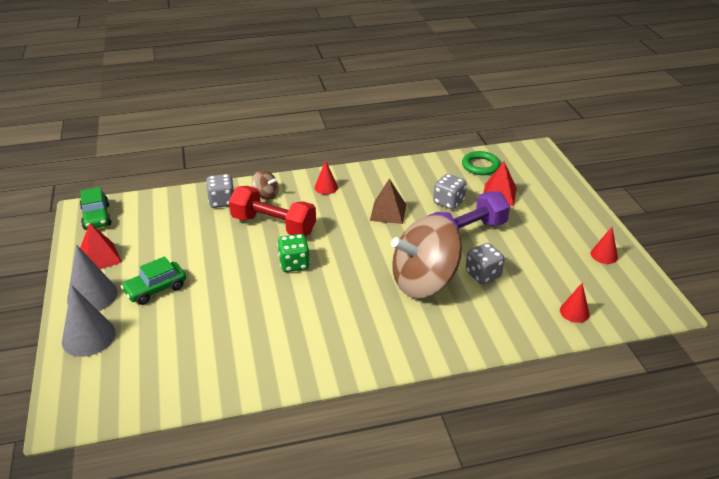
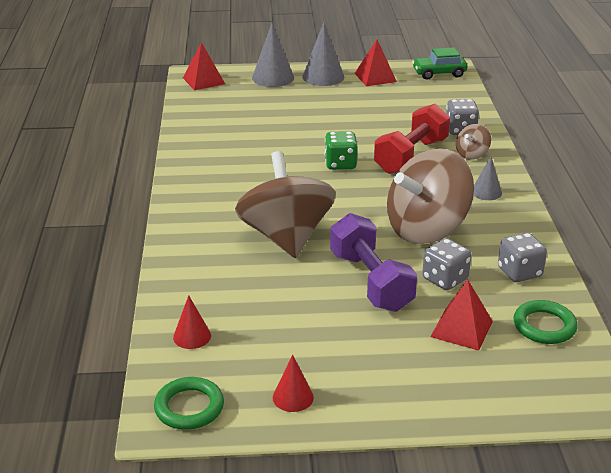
camera: 100 degrees right, 5 degrees down
green car [121,257,186,305] -> none
red cone [315,160,338,195] -> grey cone [473,156,502,200]
brown pyramid [370,179,406,224] -> brown spinning top [387,148,474,244]
grey dice [466,243,505,284] -> grey dice moved to [498,233,547,282]
none -> green ring [154,377,224,430]
none -> red pyramid [183,42,225,90]

